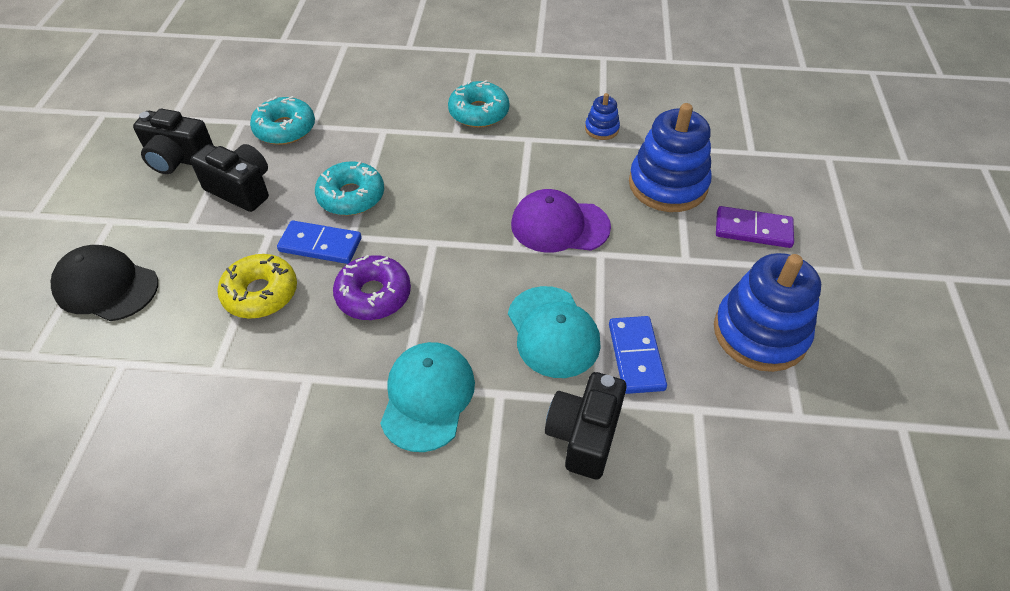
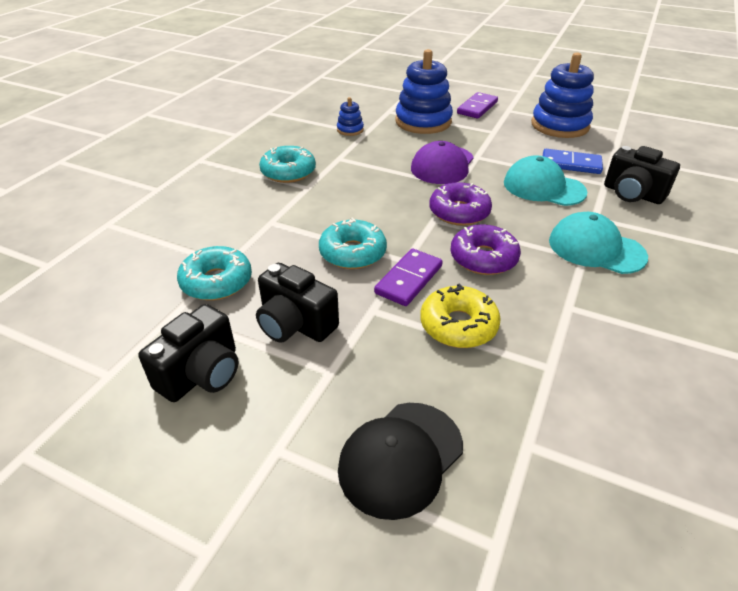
camera: 70 degrees left, 10 degrees down
black camera [190,144,269,212] -> black camera turned 105 degrees counterclockwise [256,263,339,343]
blue domino [277,220,362,264] -> purple domino [374,249,443,306]
turquoise cap [508,286,601,378] -> turquoise cap turned 150 degrees counterclockwise [504,155,587,206]
none -> purple donut [429,182,492,226]

